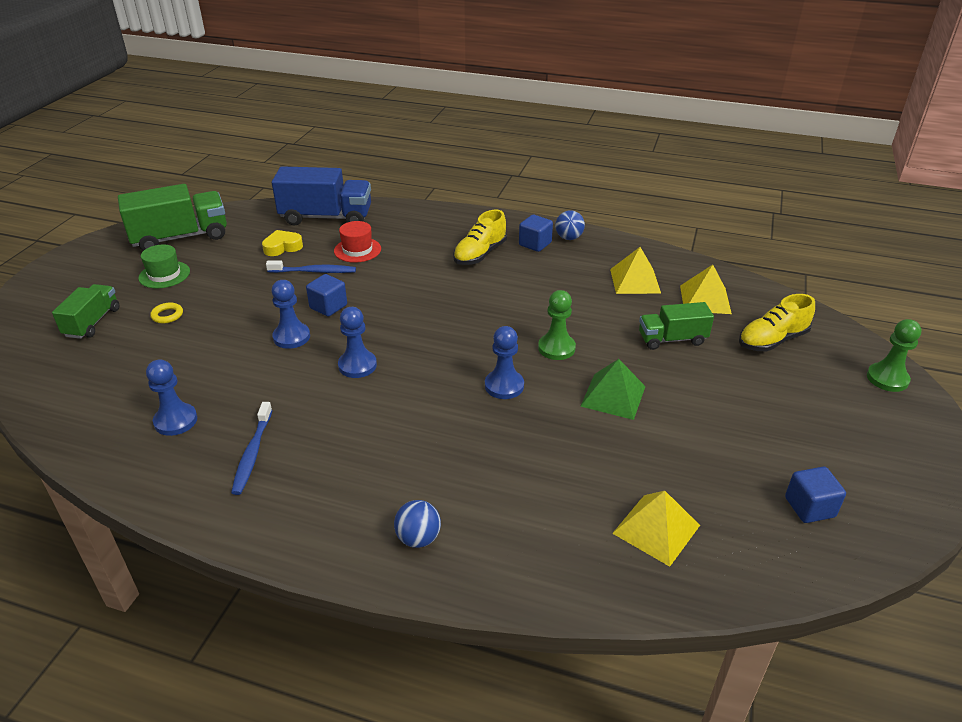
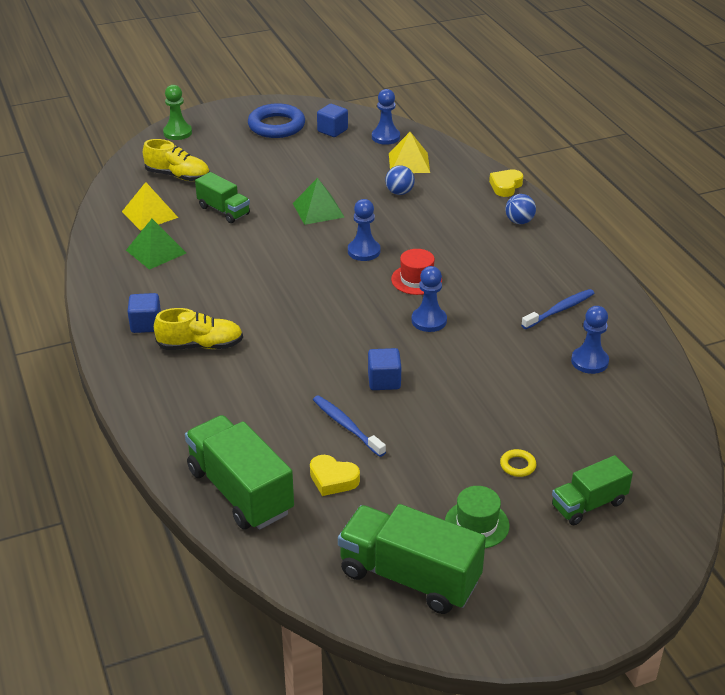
camera: 130 degrees left, 0 degrees up
blue pawn [271,280,310,349] -> blue pawn moved to [372,89,400,145]
blue truck [272,166,371,226] -> green truck [185,415,294,530]
red hat [334,221,381,263] -> red hat moved to [391,249,442,295]
green pawn [538,290,576,360] -> none
blue ball [555,210,585,240] -> blue ball moved to [385,165,415,195]
yellow pyramid [610,247,661,294] -> green pyramid [126,219,186,270]
none -> blue ring [248,103,305,138]
none -> yellow heart [489,169,523,197]

